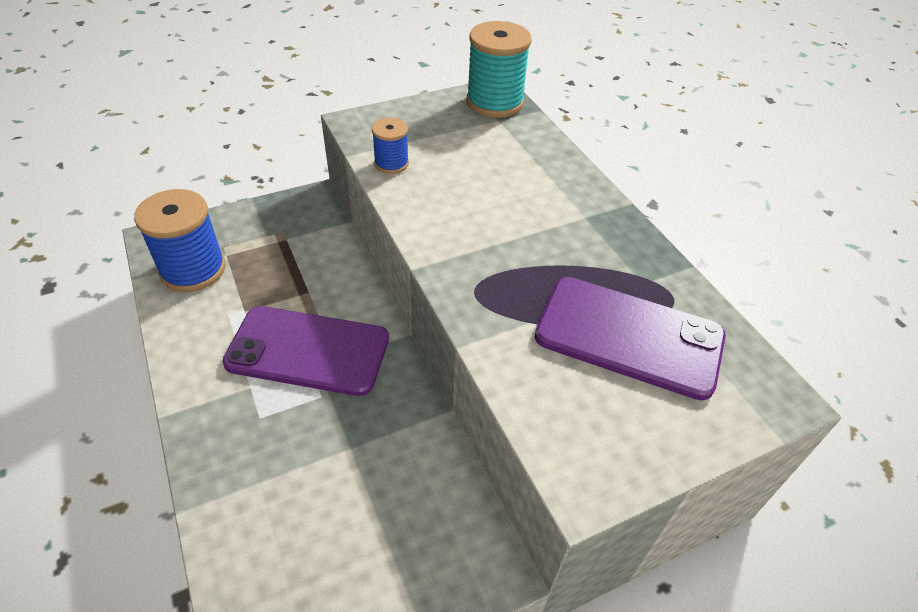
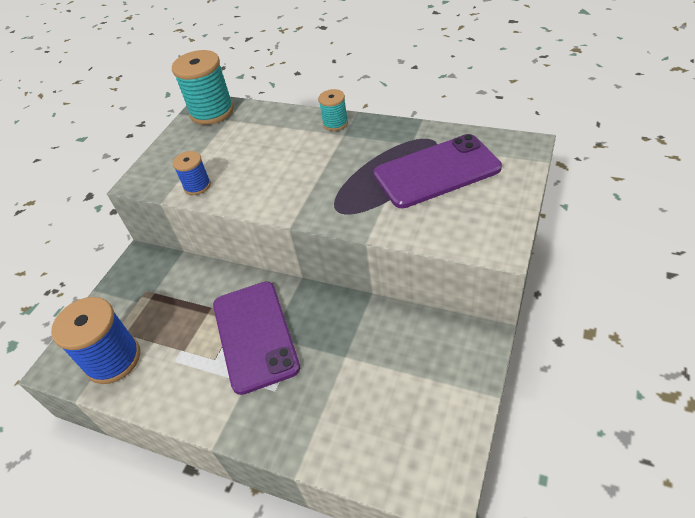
camera: 35 degrees left, 0 degrees up
purple phone [223,306,389,396] -> purple phone turned 75 degrees counterclockwise [213,281,300,395]
none -> turquoise spool [318,89,348,131]

